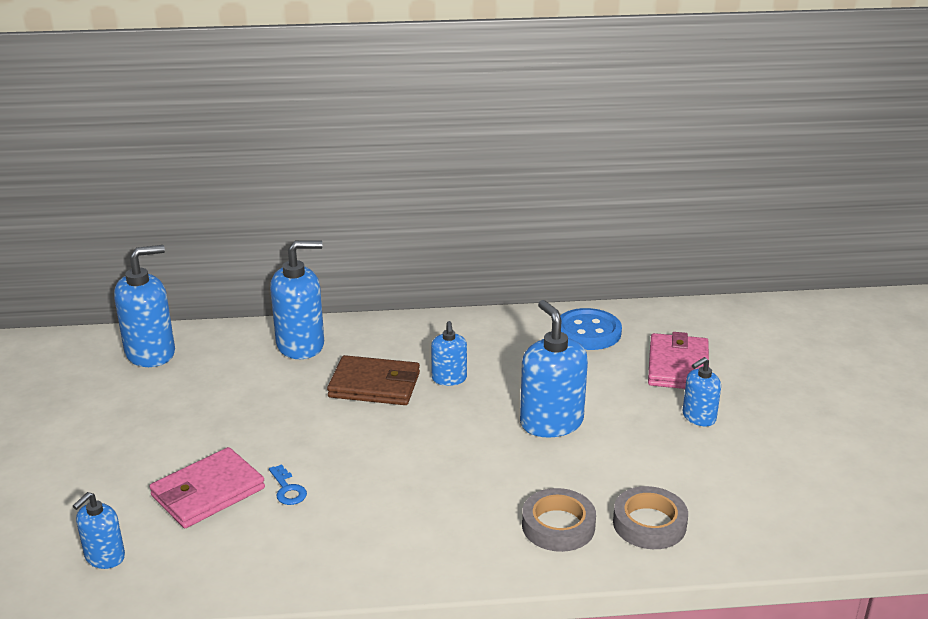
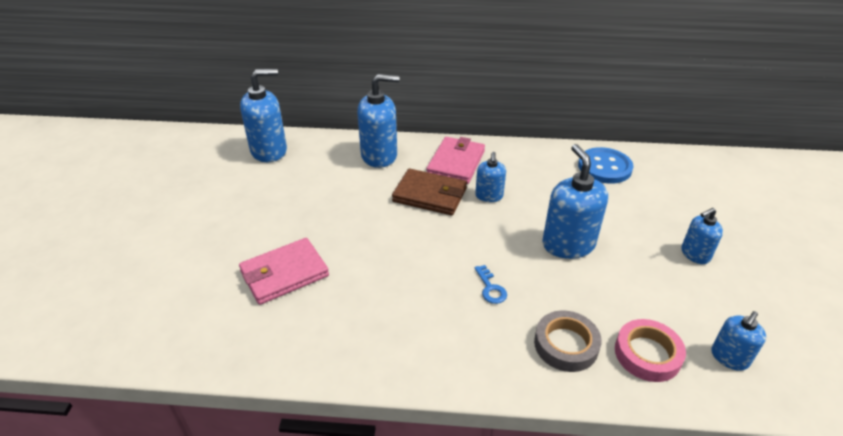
camera: 10 degrees right, 10 degrees up
blue soap dispenser [73,492,125,569] -> blue soap dispenser moved to [711,311,766,371]
blue key [269,464,307,505] -> blue key moved to [475,265,507,304]
grey tape [613,486,688,549] -> pink tape [615,319,686,382]
pink wallet [648,332,709,389] -> pink wallet moved to [426,137,485,184]

